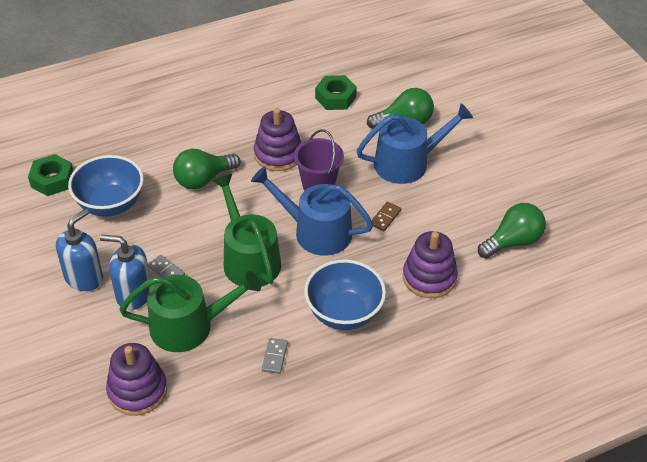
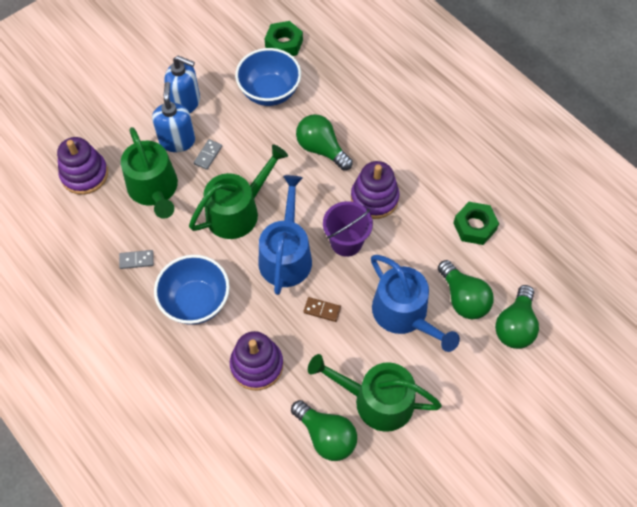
camera: 75 degrees right, 15 degrees up
none -> green watering can [308,354,442,432]
none -> green light bulb [495,285,539,349]

